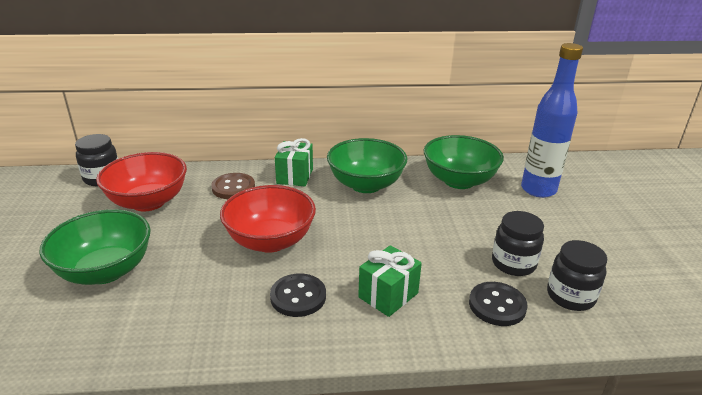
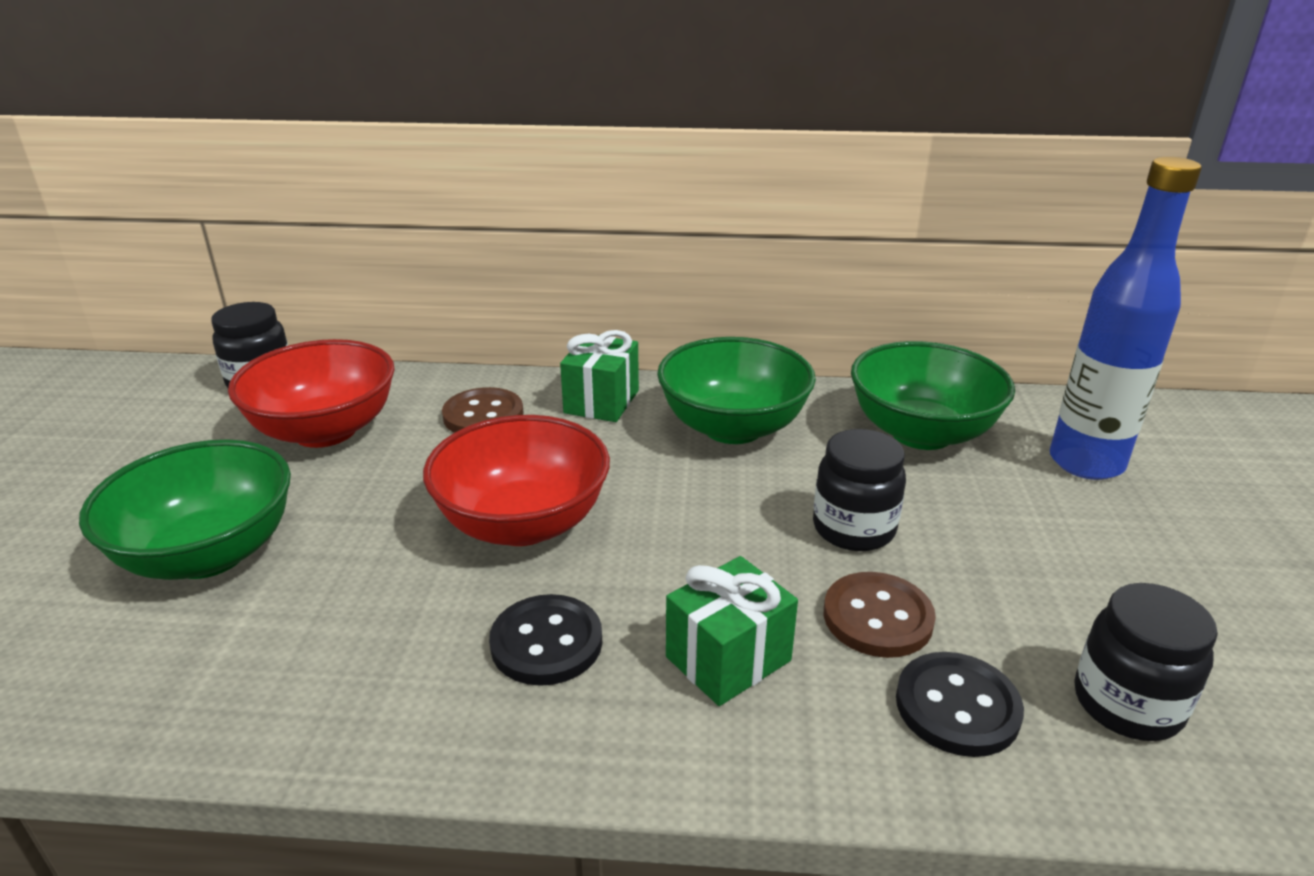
camera: 10 degrees right, 0 degrees up
black jar [492,211,544,276] -> black jar moved to [813,429,906,551]
none -> brown button [824,572,936,658]

